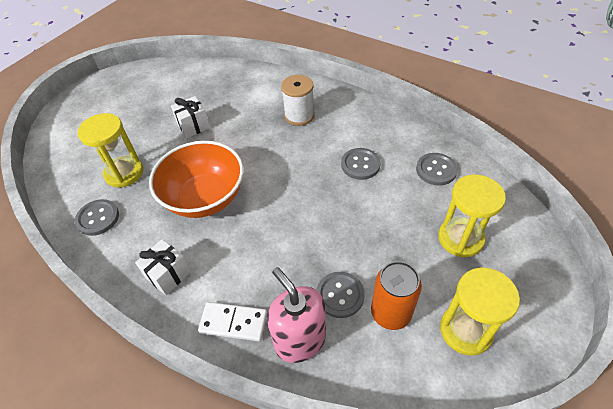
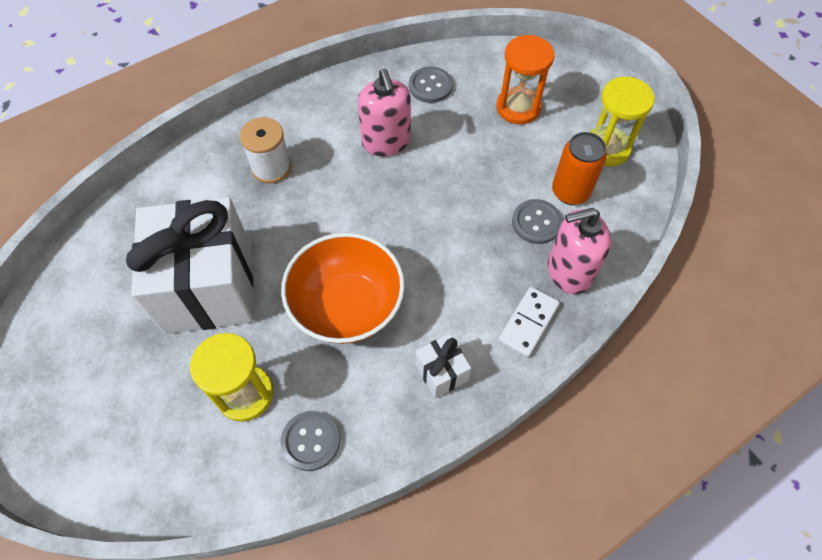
camera: 70 degrees left, 10 degrees up
white gift [171,96,210,138] -> white gift [126,197,254,334], size x2.38
grey button [341,148,381,180] -> pink soap dispenser [358,69,411,156]
yellow hourglass [438,174,506,257] -> orange hourglass [496,35,554,124]

